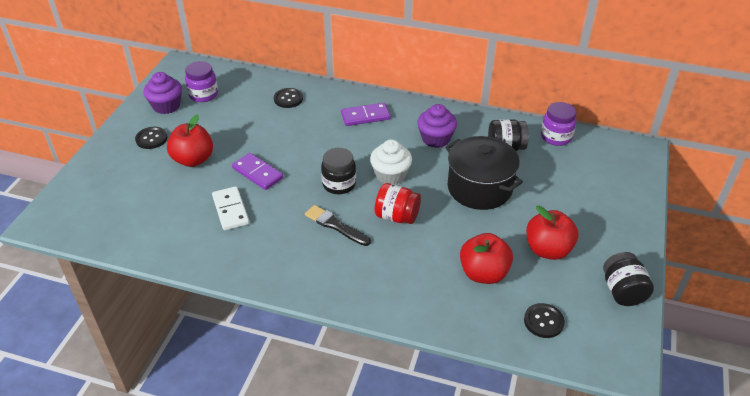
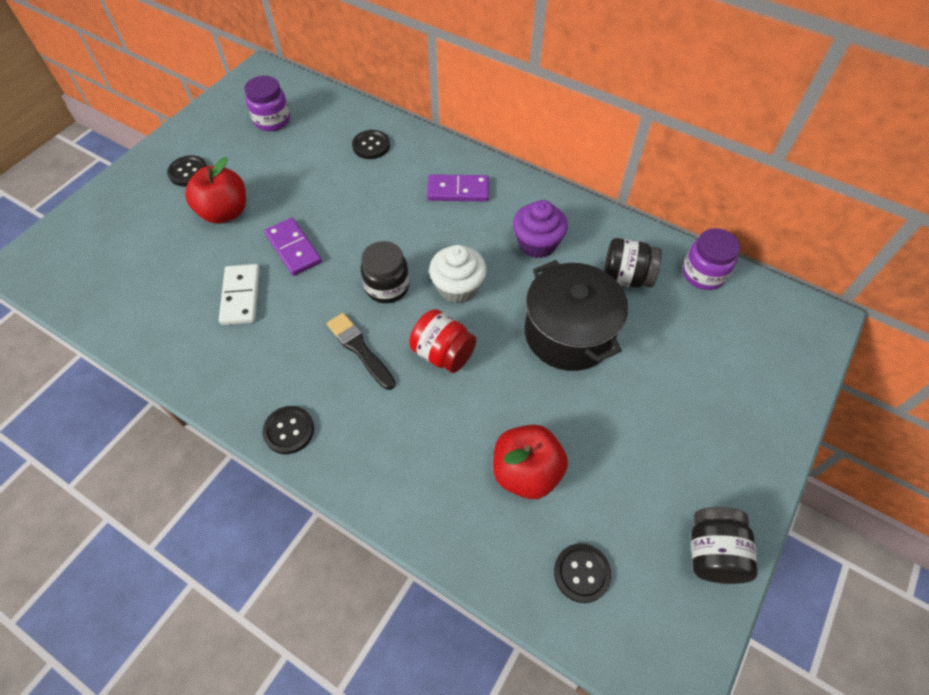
camera: 15 degrees right, 15 degrees up
purple cupcake [144,72,182,114] -> none
red apple [526,206,578,260] -> none
none -> black button [262,406,314,454]

